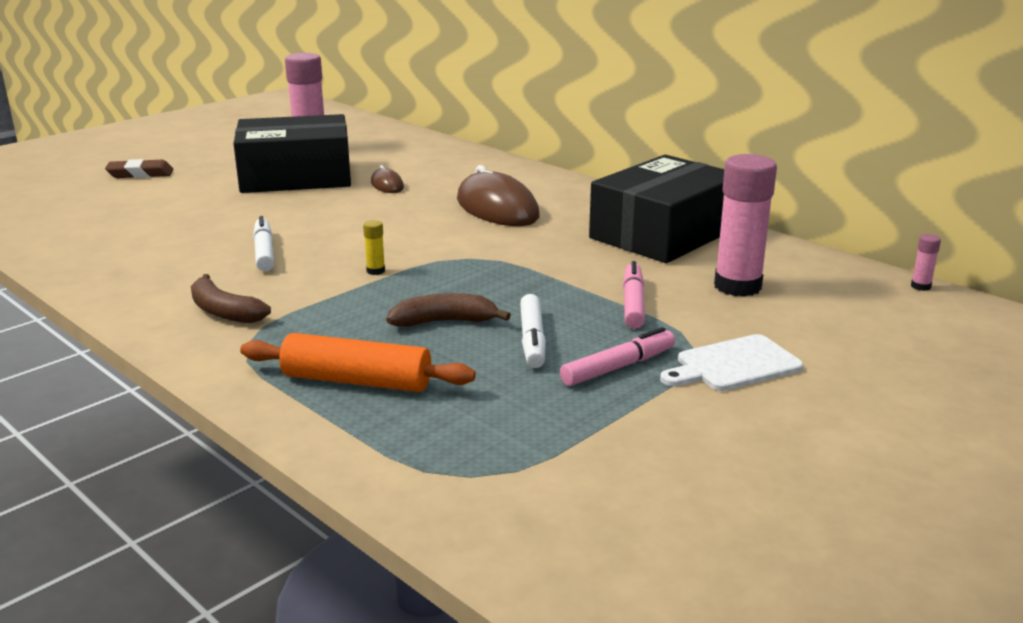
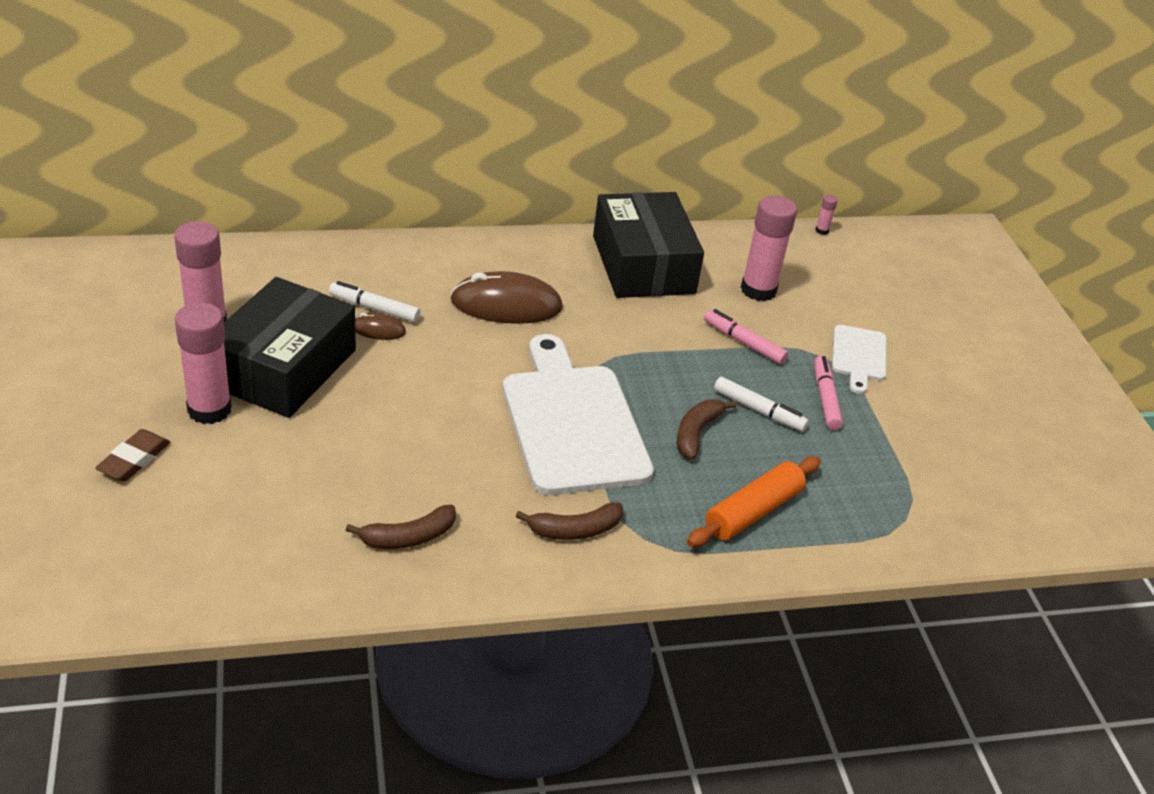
camera: 60 degrees left, 15 degrees up
white marker [253,216,274,271] -> white marker moved to [329,281,420,323]
yellow glue stick [363,220,385,275] -> white cutting board [503,334,654,495]
none -> pink glue stick [175,302,232,424]
none -> brown banana [346,505,456,549]

